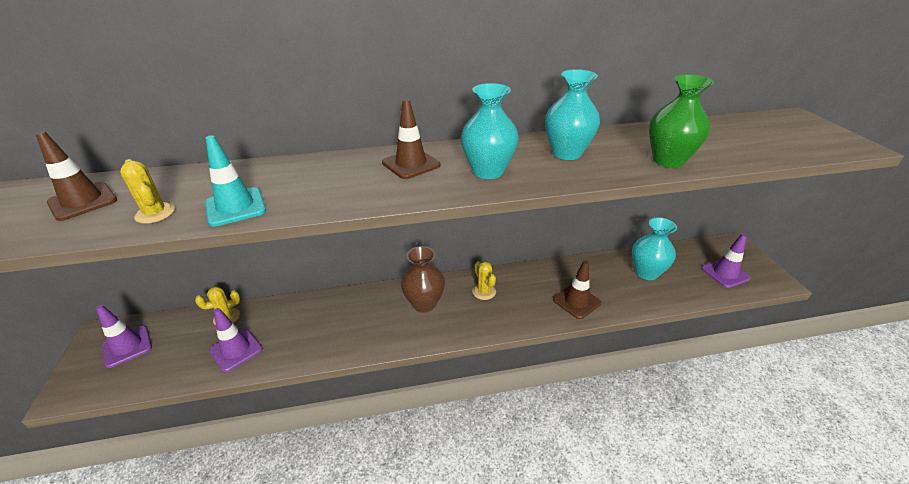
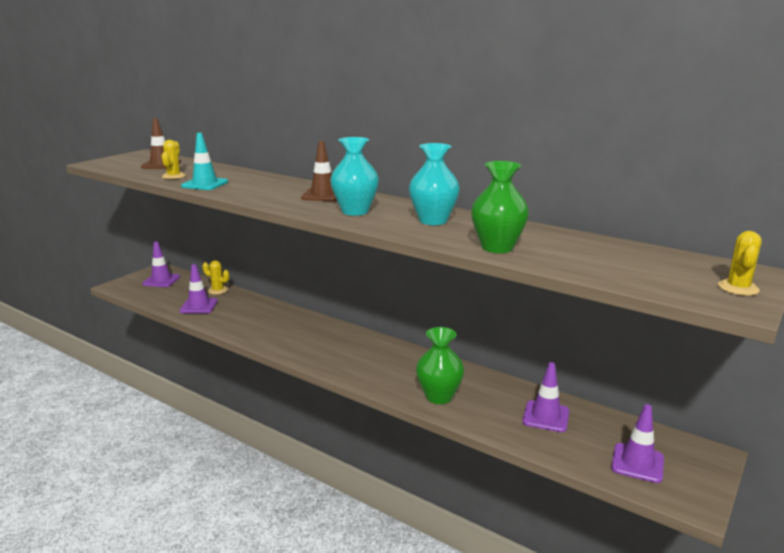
camera: 45 degrees right, 15 degrees down
brown vase [401,246,445,312] -> none
yellow cactus [472,261,496,300] -> yellow cactus moved to [718,231,762,296]
brown traffic cone [553,260,601,319] -> green vase [416,327,464,404]
turquoise vase [632,218,677,280] -> purple traffic cone [522,362,569,432]

